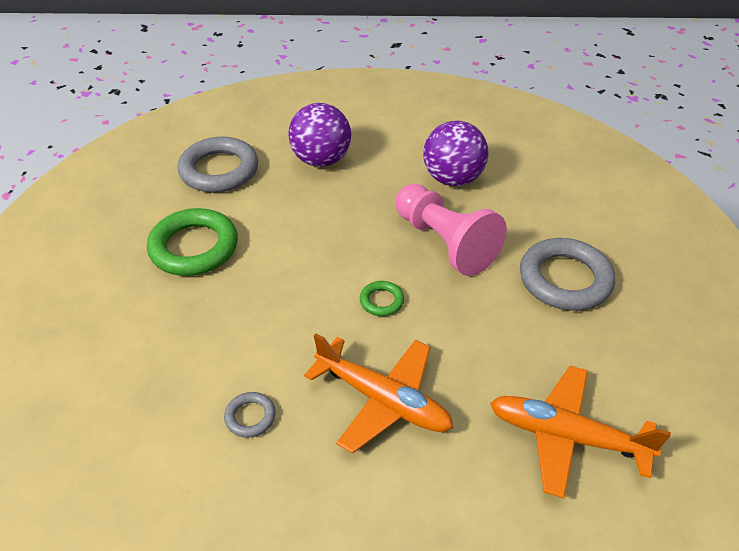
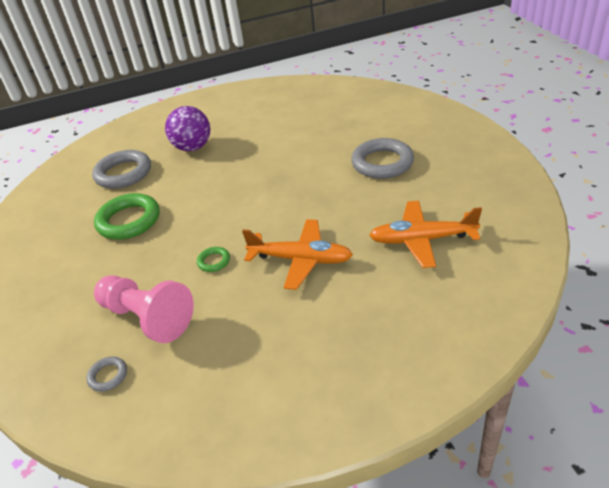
camera: 15 degrees left, 5 degrees down
grey ring [224,392,276,438] -> grey ring moved to [86,356,127,392]
green ring [360,281,404,316] -> green ring moved to [197,247,230,272]
pink pawn [396,184,507,276] -> pink pawn moved to [94,275,194,343]
purple ball [423,121,489,186] -> none

